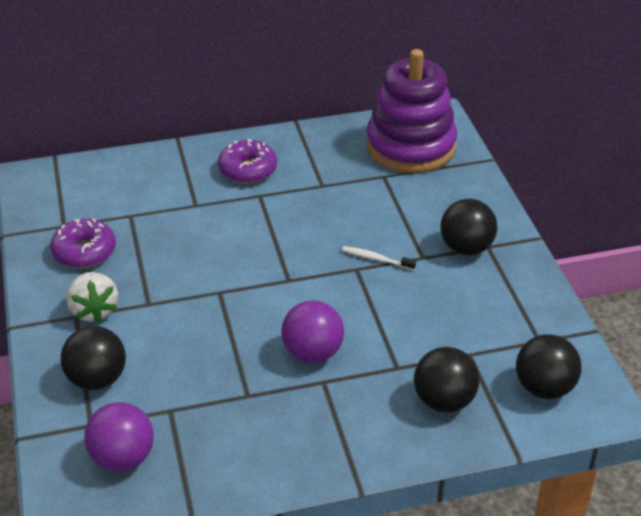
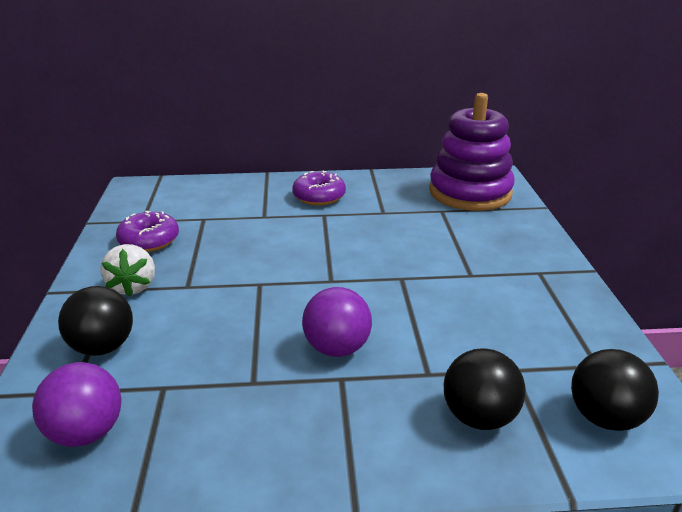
camera: 10 degrees right, 10 degrees down
white toothbrush [342,246,416,271] -> none
black ball [440,199,497,255] -> none

